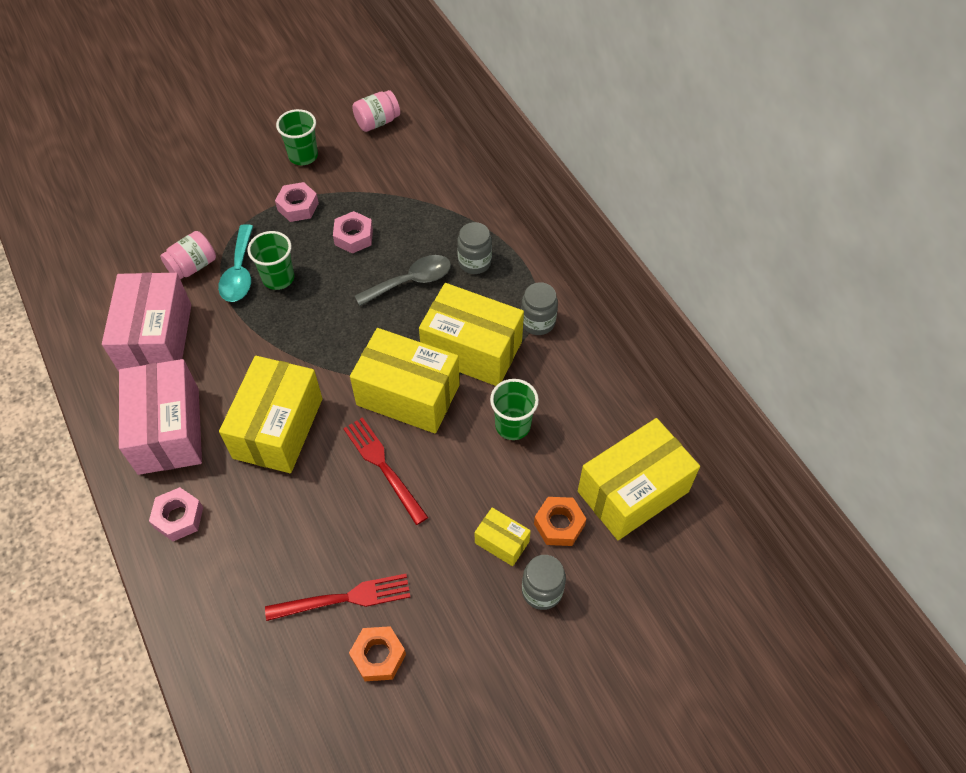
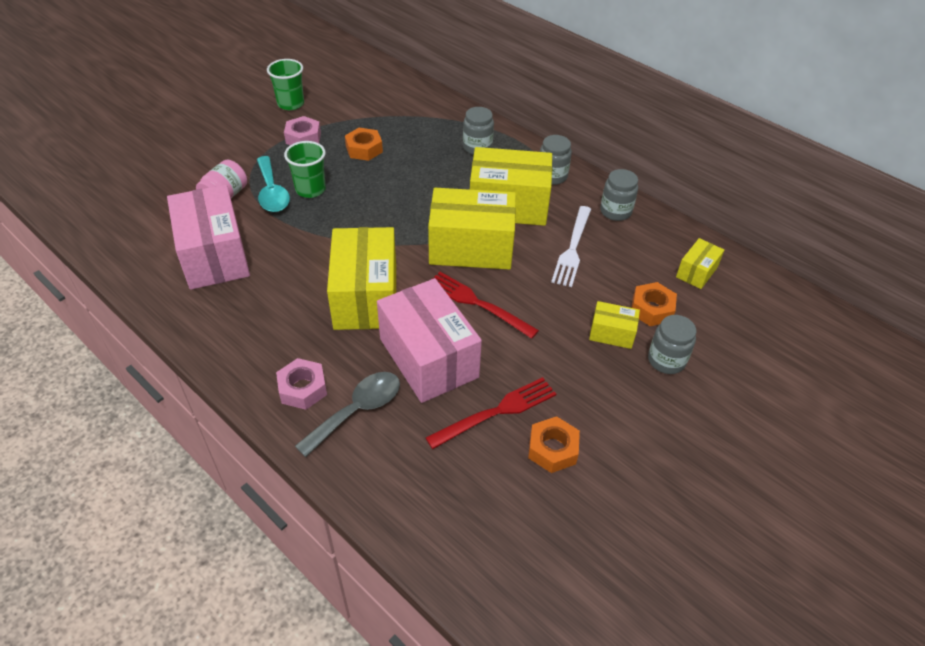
camera: 20 degrees left, 10 degrees down
pink box [119,359,202,475] -> pink box moved to [377,278,482,403]
pink nut [333,211,373,254] -> orange nut [345,128,383,161]
pink jar [352,90,400,132] -> none
grey spoon [355,255,451,306] -> grey spoon moved to [295,372,400,457]
green cup [490,379,539,440] -> white fork [551,206,591,287]
yellow box [578,418,700,540] -> yellow box [676,238,724,289], size x0.48
none -> grey jar [600,169,638,221]

